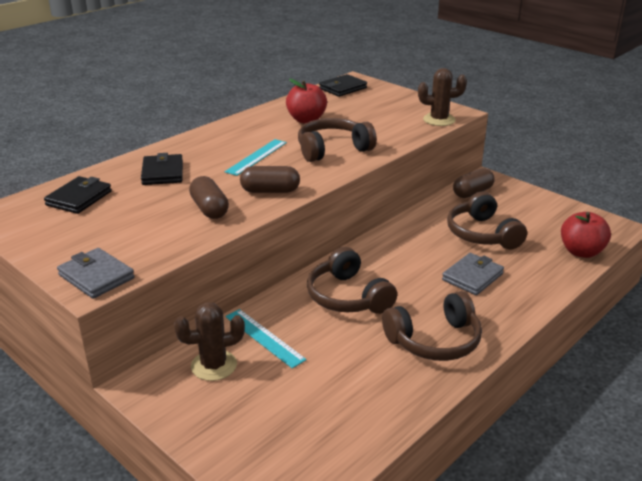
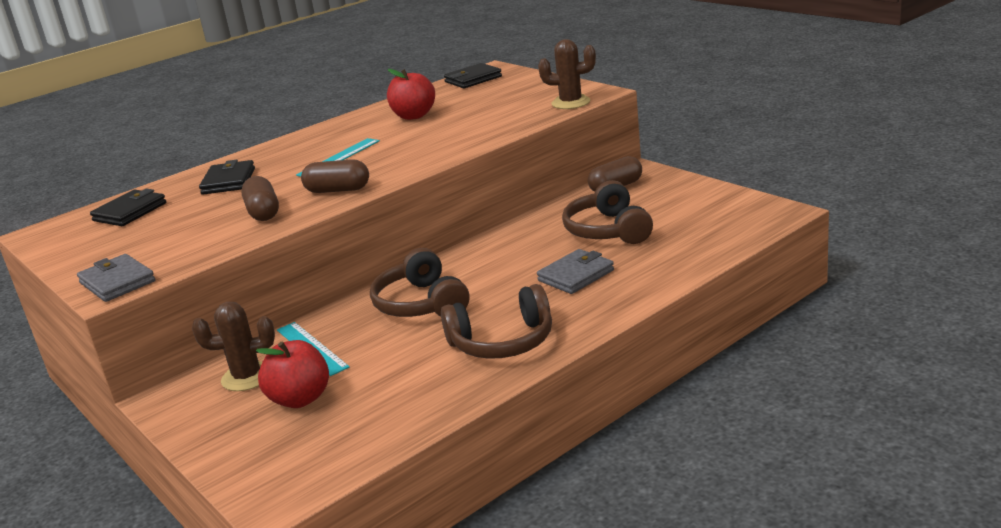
camera: 10 degrees right, 5 degrees down
brown headphones [298,118,377,162] -> none
red apple [561,212,611,258] -> red apple moved to [256,340,329,408]

